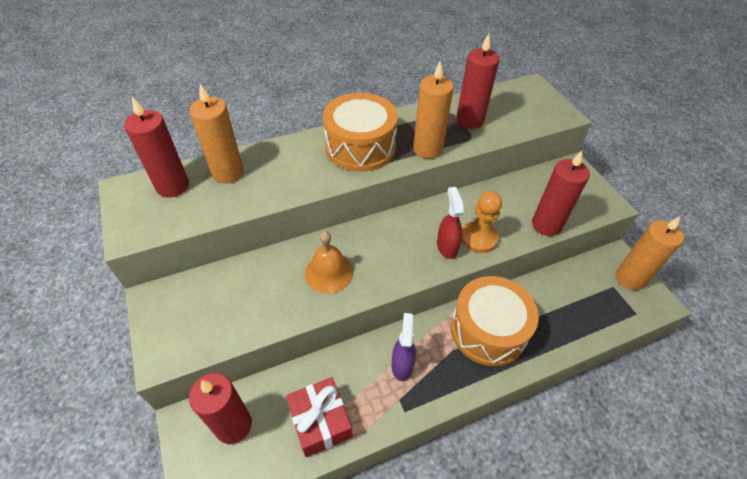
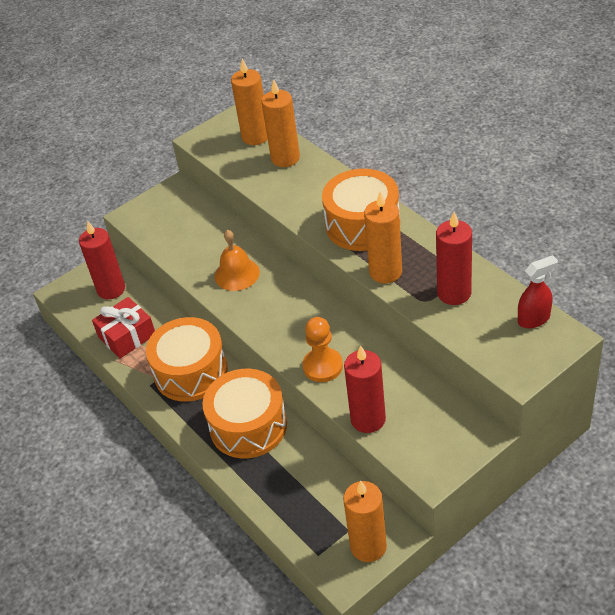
camera: 80 degrees right, 5 degrees down
red candle [124,97,189,197] -> orange candle [231,59,268,145]
purple spray bottle [392,313,416,381] -> orange drum [146,317,228,402]
red spray bottle [437,187,464,259] -> red spray bottle moved to [518,255,558,328]

